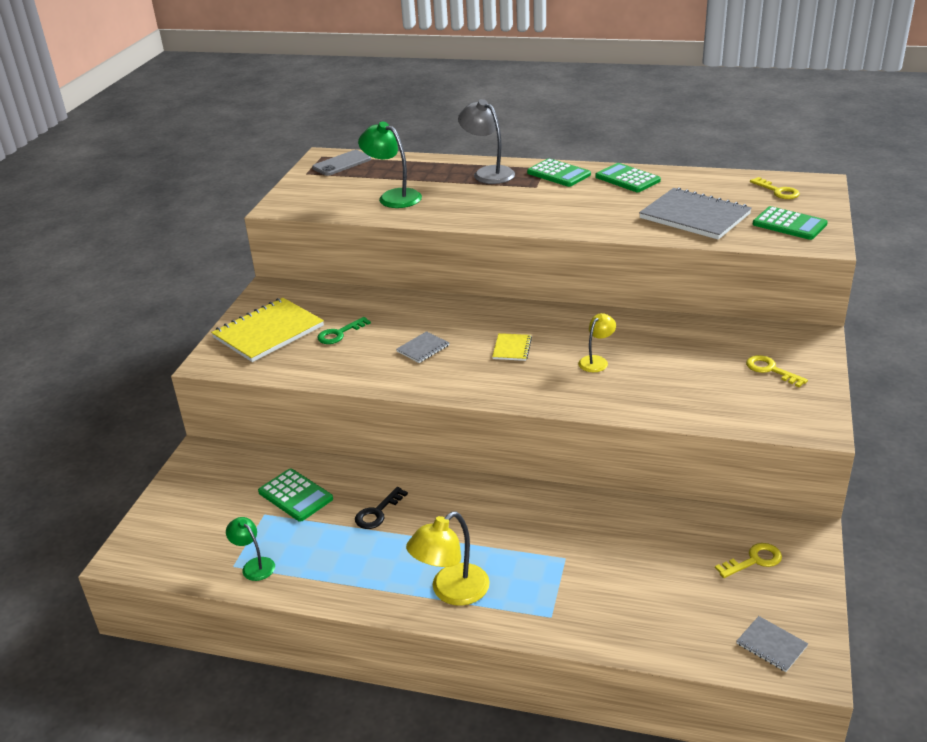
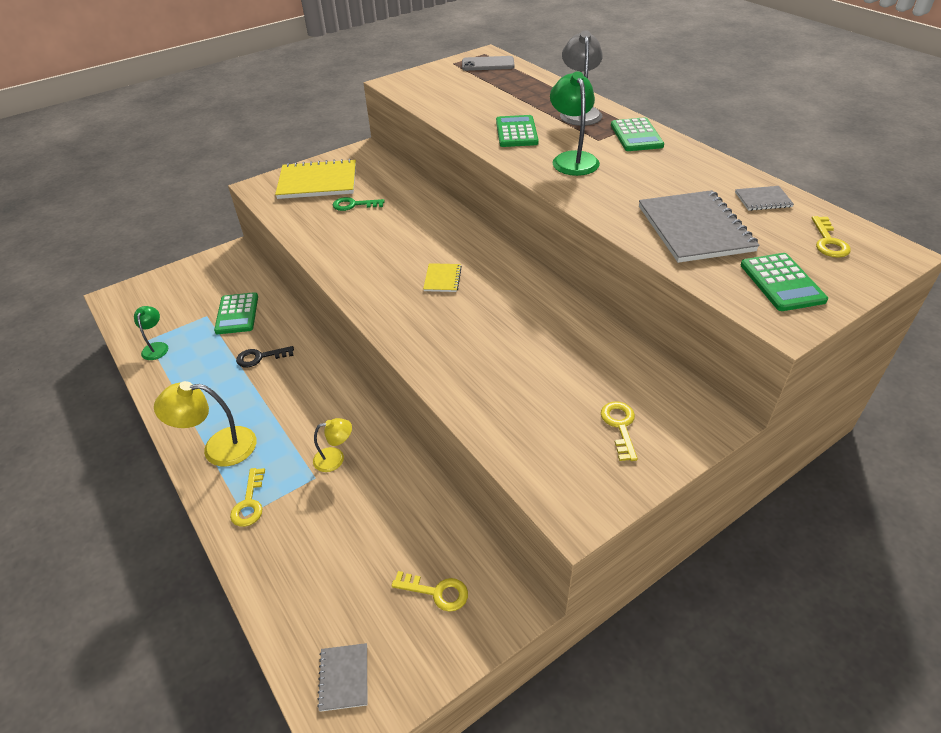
camera: 40 degrees right, 10 degrees up
green lamp [358,122,422,208] -> green lamp moved to [550,71,600,176]
grey notebook [396,331,449,363] -> grey notebook moved to [735,186,794,211]
yellow notebook [492,333,532,361] -> yellow notebook turned 45 degrees counterclockwise [423,263,462,292]
yellow lamp [578,313,616,372] -> yellow lamp moved to [313,418,352,472]
green calculator [595,163,661,192] -> green calculator moved to [496,115,539,147]
none -> yellow key [230,468,265,527]

